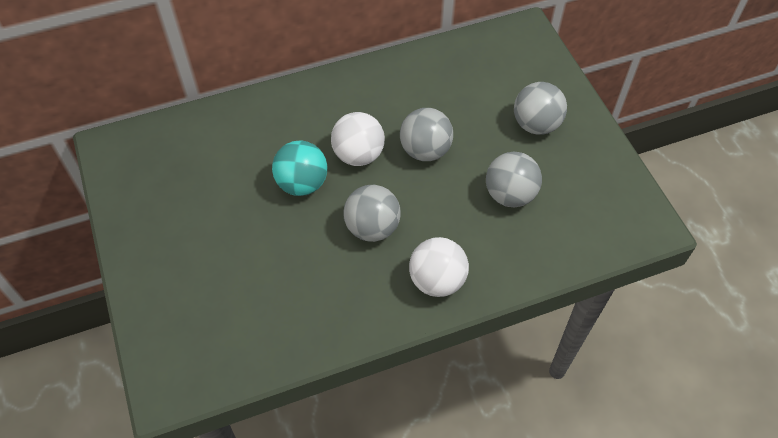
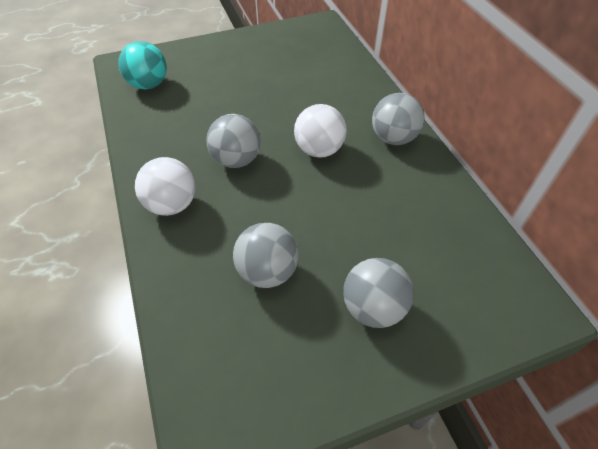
camera: 90 degrees right, 5 degrees down
turquoise ball [272,141,327,196] -> turquoise ball moved to [119,41,167,89]
grey ball [400,108,453,161] -> grey ball moved to [372,93,424,145]

